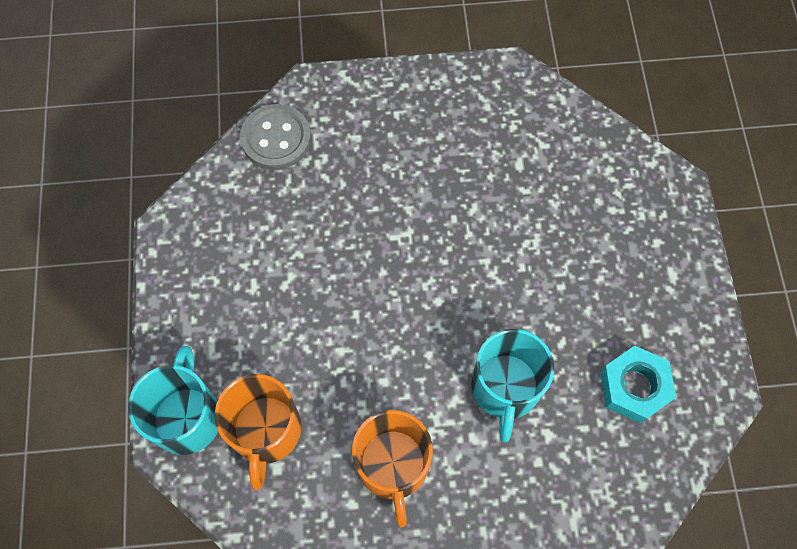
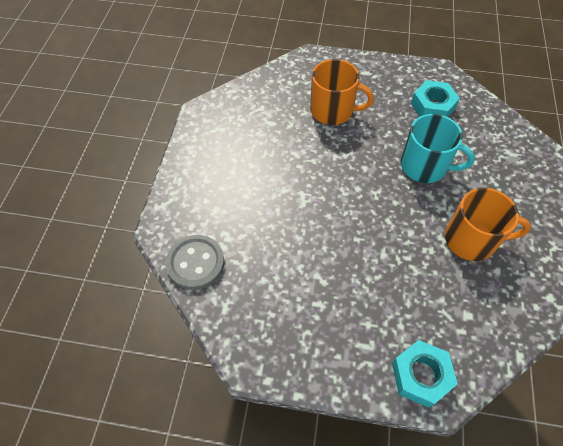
camera: 75 degrees left, 10 degrees down
turquoise mug [128,346,218,455] -> turquoise nut [392,340,458,408]
orange mug [215,374,301,490] -> orange mug moved to [310,59,374,125]

